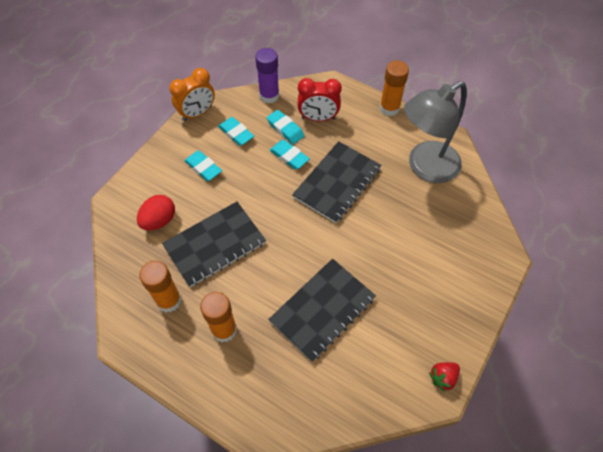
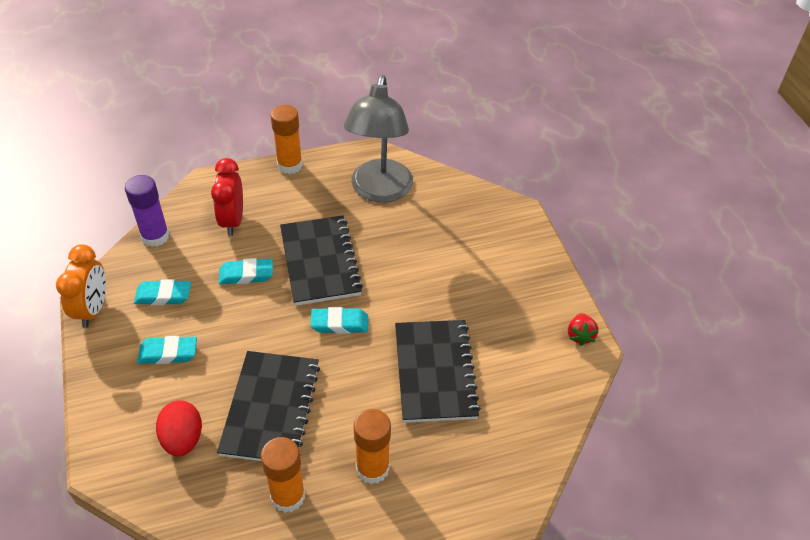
camera: 50 degrees left, 10 degrees down
turquoise eraser [267,110,304,144] -> turquoise eraser moved to [310,307,368,334]
red clock [297,78,342,121] -> red clock turned 135 degrees clockwise [211,158,243,236]

